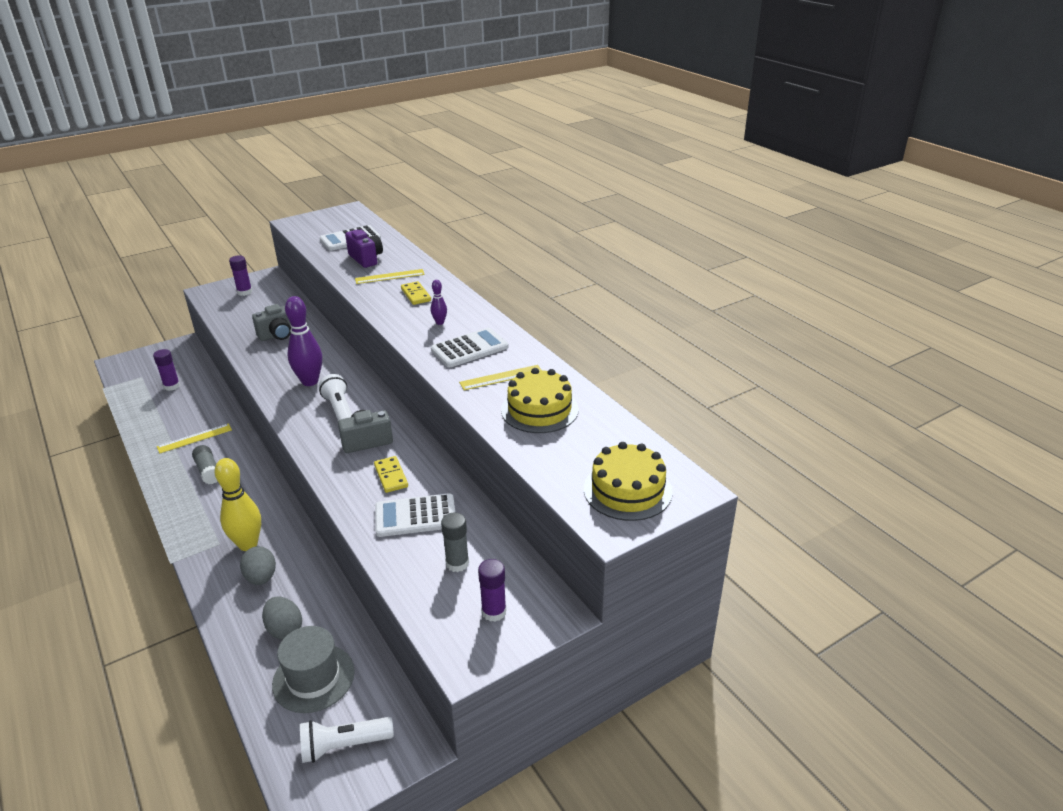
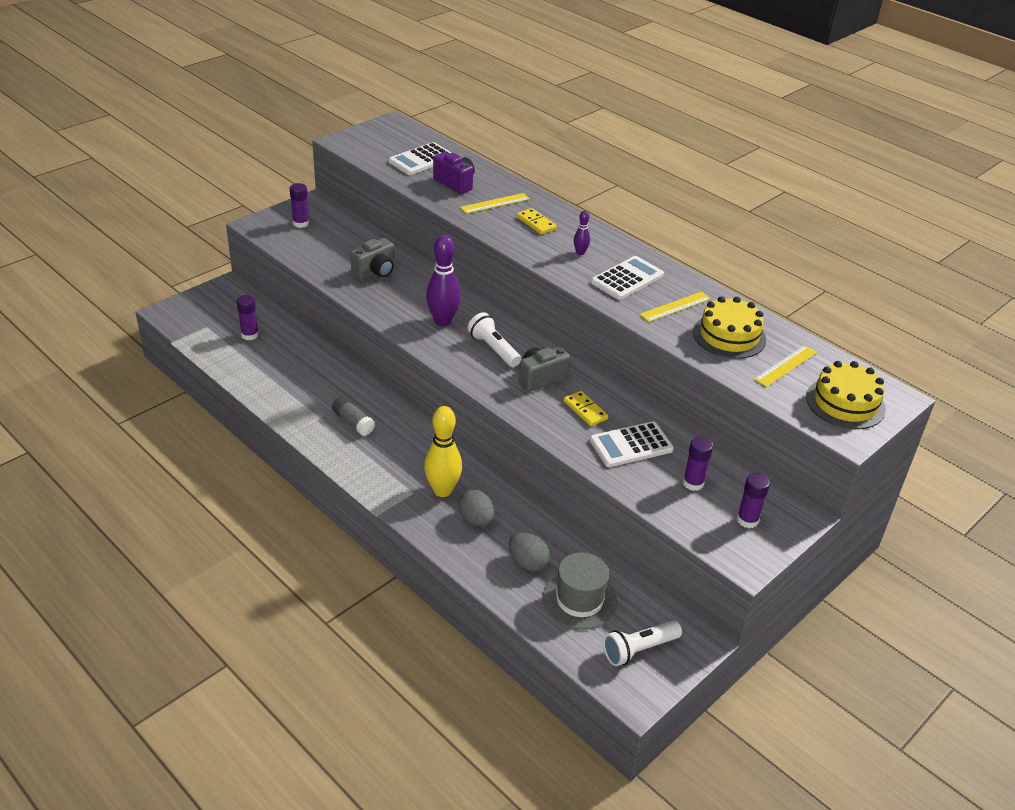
camera: 15 degrees left, 5 degrees up
yellow ruler [157,423,232,454] -> yellow ruler moved to [754,345,817,387]
grey glue stick [441,512,469,572] -> purple glue stick [683,437,713,491]

